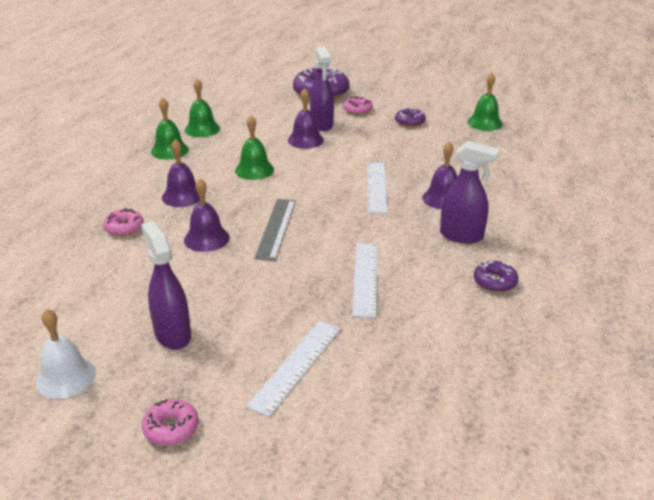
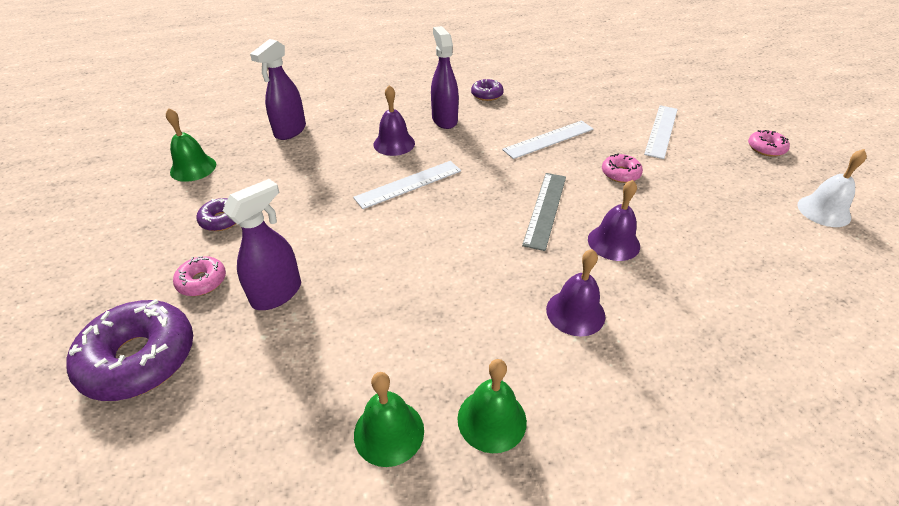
camera: 125 degrees left, 10 degrees up
pink donut [103,208,144,236] -> pink donut moved to [602,154,643,183]
purple spray bottle [141,221,191,350] -> purple spray bottle moved to [250,39,306,140]
green bell [235,115,274,180] -> none
white ruler [246,321,341,417] -> white ruler turned 60 degrees counterclockwise [644,105,678,159]
grey ruler [254,199,296,261] -> grey ruler turned 45 degrees counterclockwise [522,173,566,251]
purple bell [288,88,324,149] -> none

